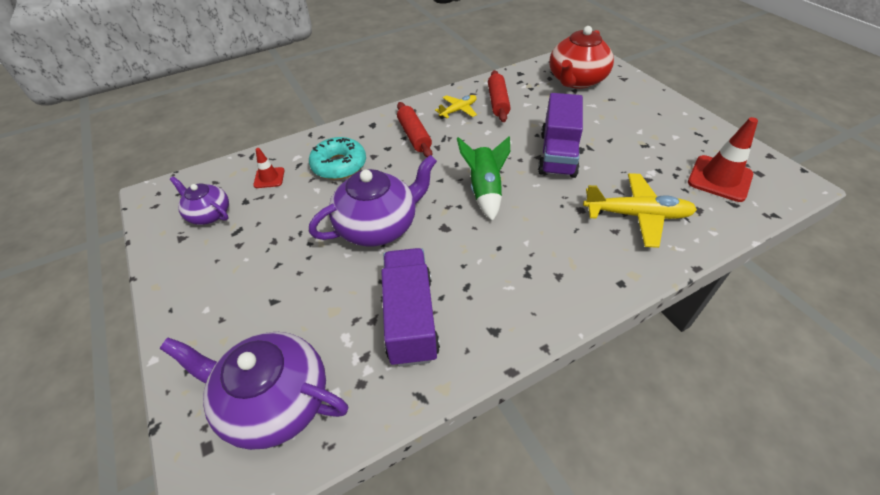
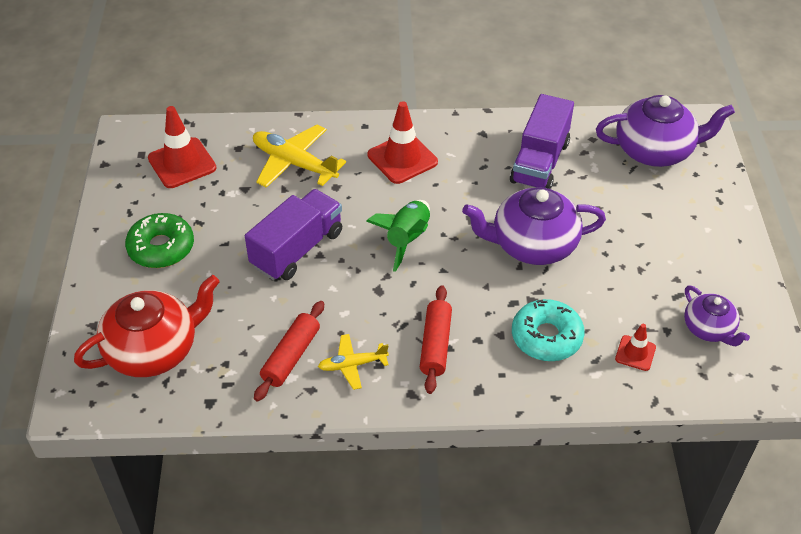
camera: 155 degrees left, 0 degrees up
purple teapot [160,332,348,450] -> purple teapot turned 45 degrees counterclockwise [596,95,735,167]
none -> green donut [125,213,194,268]
none -> red traffic cone [368,101,438,184]

